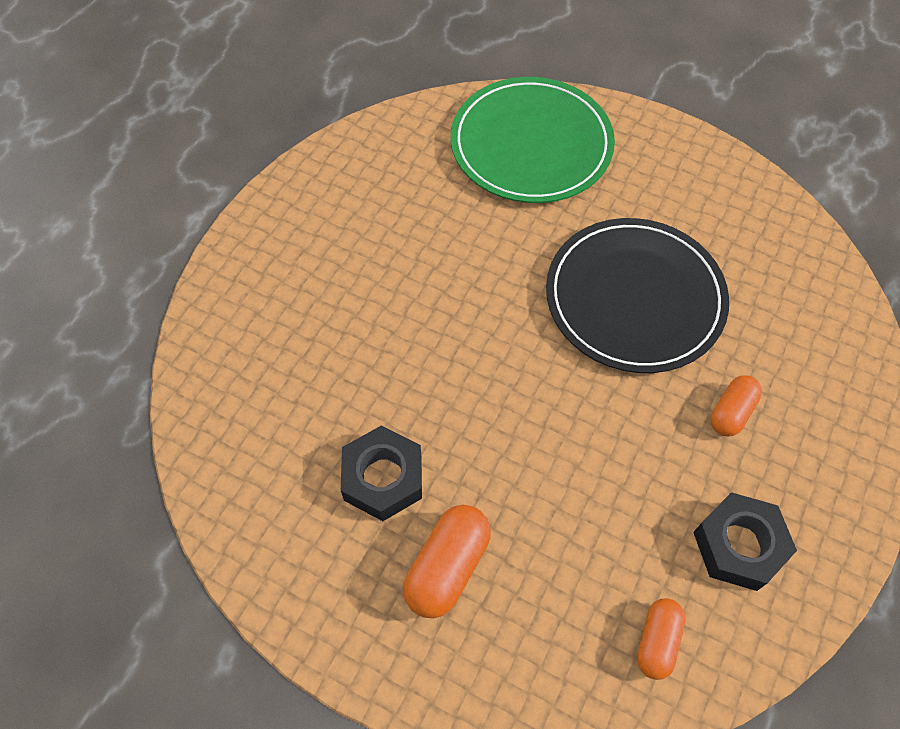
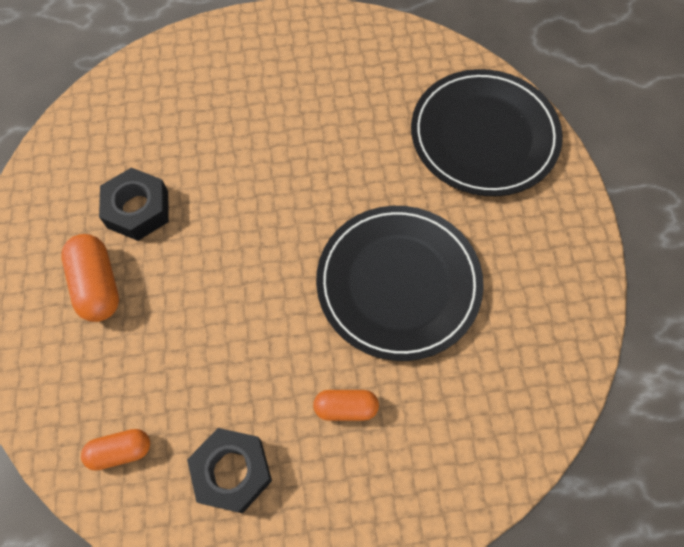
camera: 55 degrees right, 5 degrees up
orange capsule [403,505,491,618] -> orange capsule turned 75 degrees clockwise [61,234,119,322]
green plate [451,77,615,203] -> black plate [411,69,563,196]

